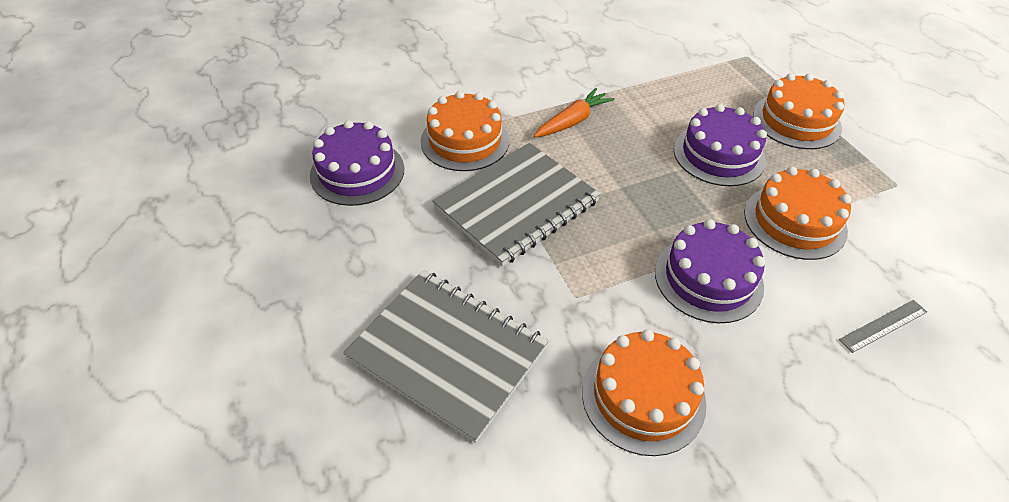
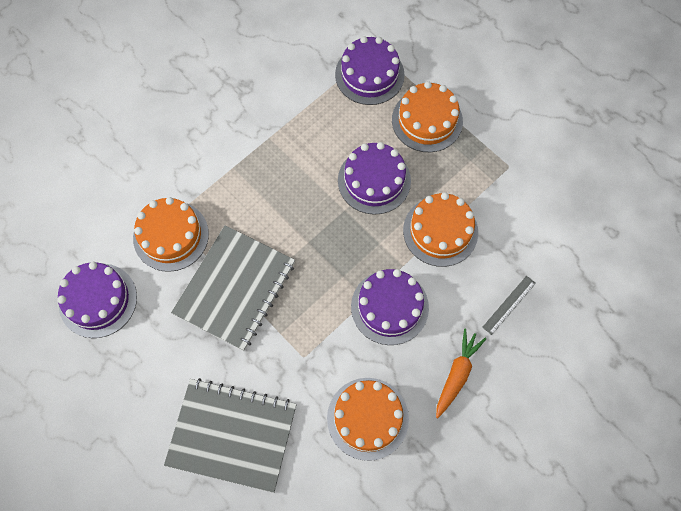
camera: 20 degrees left, 20 degrees up
orange carrot [534,88,615,137] -> orange carrot moved to [436,329,486,418]
none -> purple cake [335,36,405,105]

